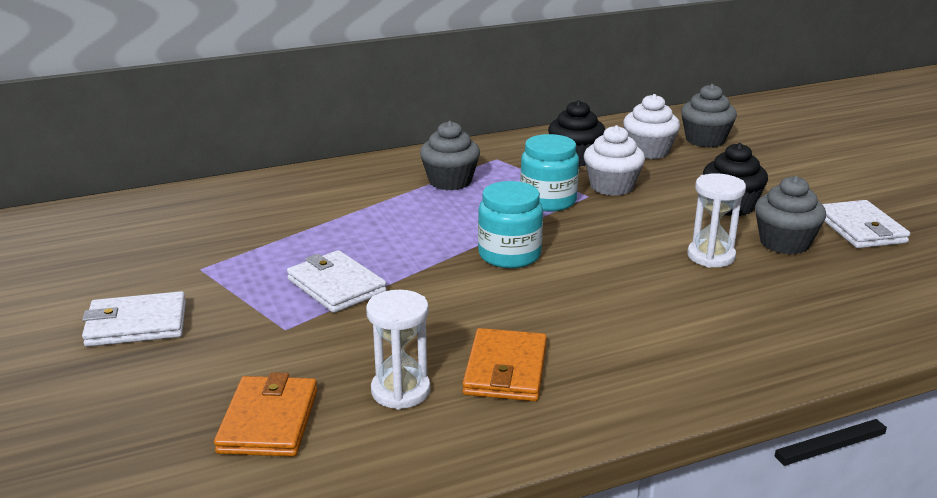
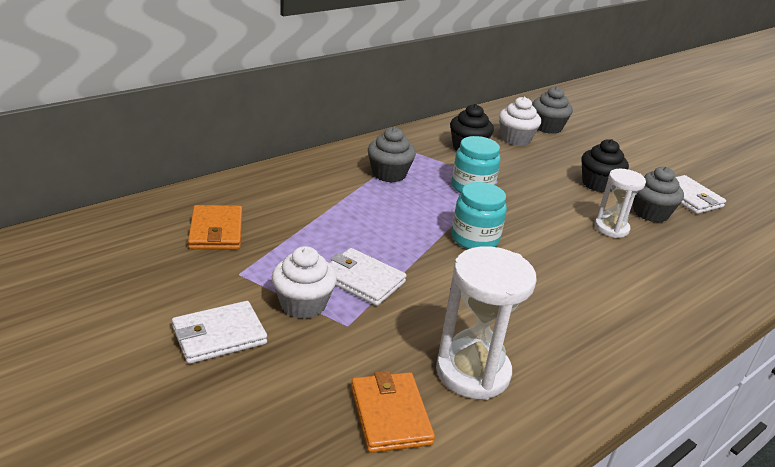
camera: 20 degrees left, 5 degrees up
white hourglass [366,290,430,410] -> white hourglass [436,246,537,400], size x1.60
orange wallet [462,328,547,401] -> orange wallet moved to [188,205,242,249]
white cupcake [584,125,645,196] -> white cupcake moved to [272,246,337,319]

